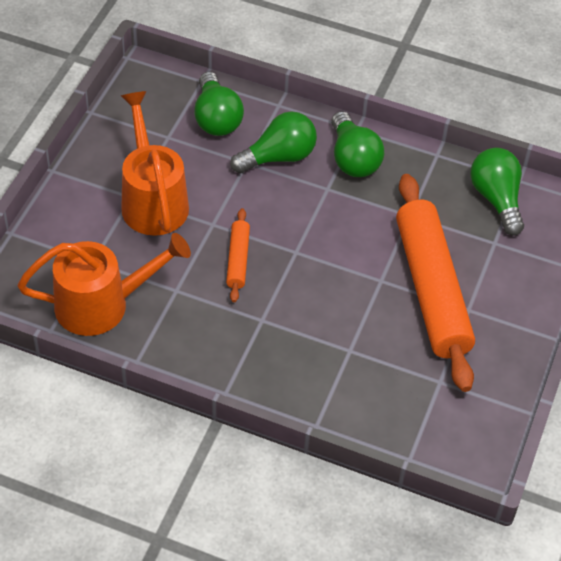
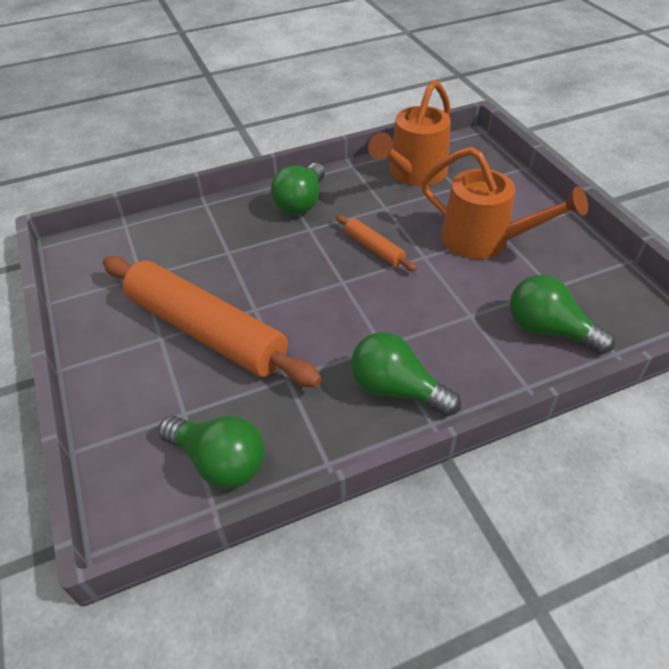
camera: 140 degrees right, 5 degrees down
green light bulb [230,111,317,173] -> green light bulb moved to [271,163,325,215]

